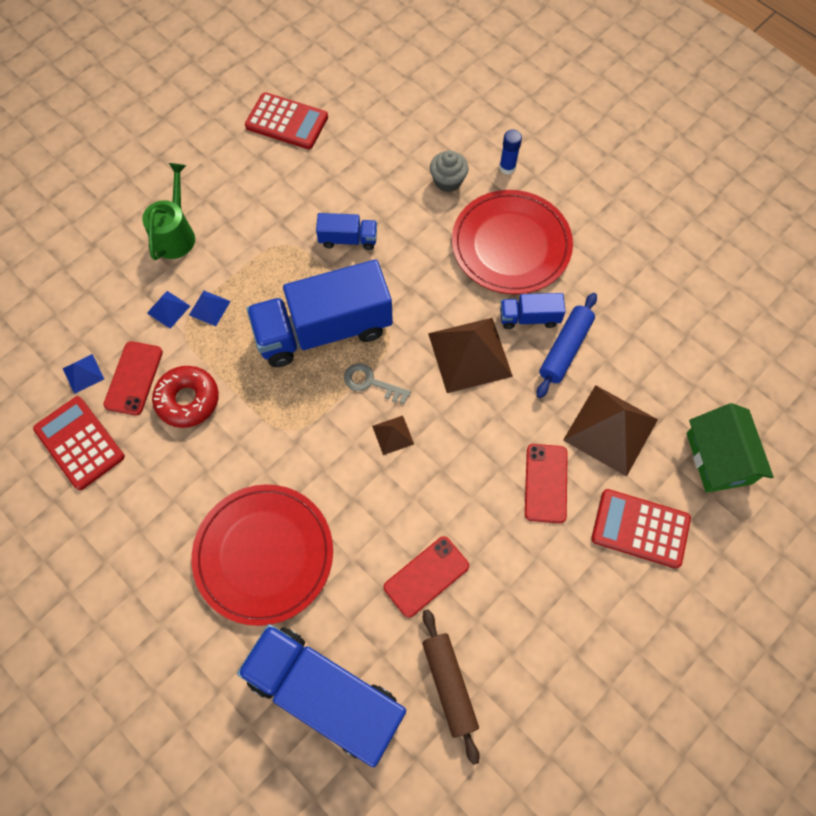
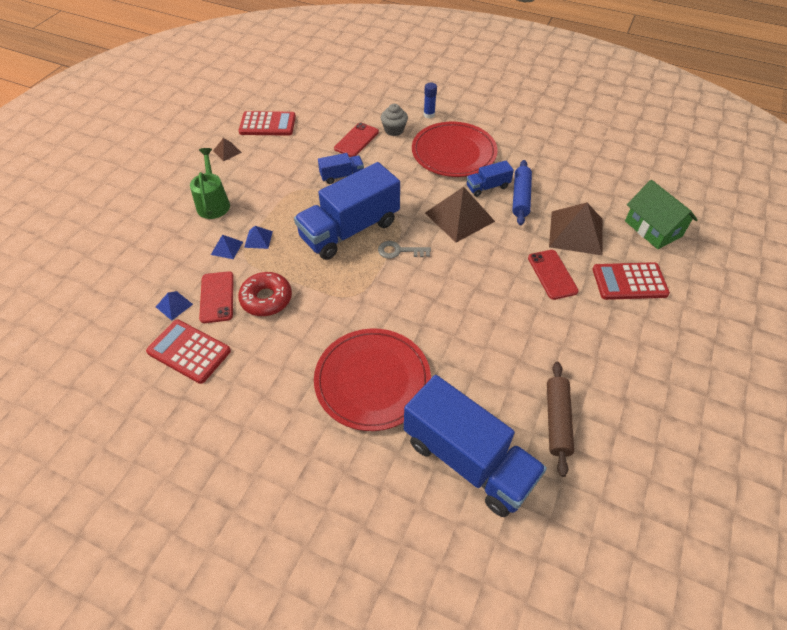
camera: 20 degrees left, 15 degrees down
blue truck [237,624,406,767] -> blue truck turned 150 degrees counterclockwise [404,375,547,517]
brown pyramid [372,416,414,455] -> brown pyramid moved to [213,138,242,161]
red phone [384,536,469,618] -> red phone moved to [334,123,379,157]
brown rolling pin [422,609,480,765] -> brown rolling pin turned 45 degrees clockwise [547,362,574,477]

